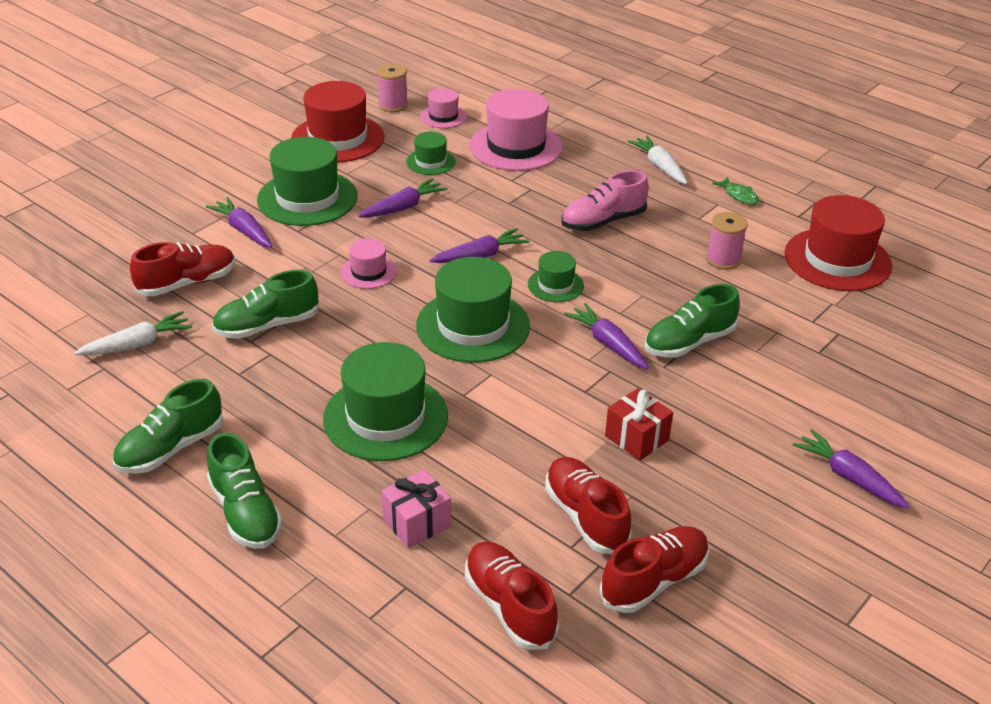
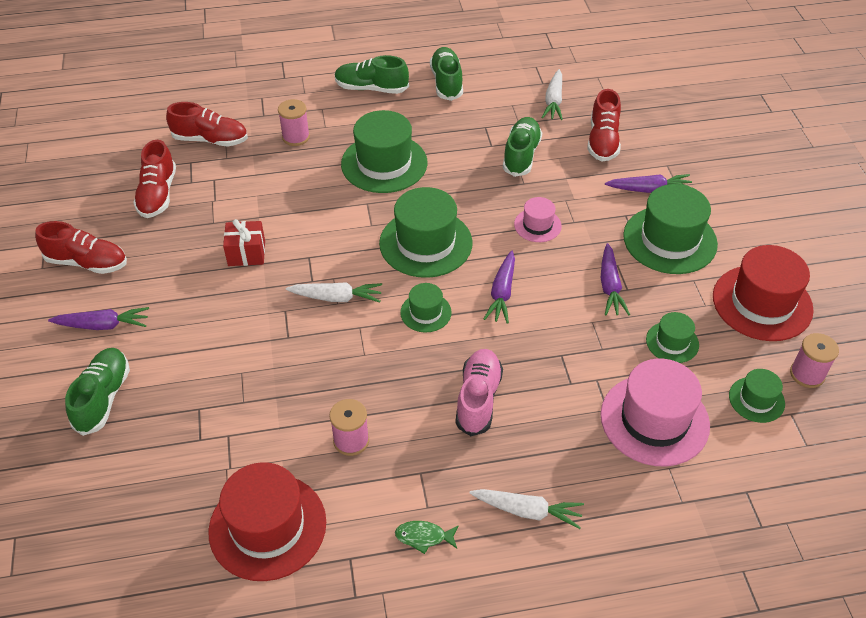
camera: 130 degrees right, 10 degrees up
pink gift [381,470,451,548] -> pink spool [278,99,310,146]
pink hat [420,88,467,128] -> green hat [729,369,785,423]
red shoe [545,457,632,554] -> red shoe moved to [35,221,127,274]
purple carrot [564,303,649,369] -> white carrot [286,282,382,303]
green shoe [644,284,740,358] -> green shoe moved to [65,348,130,436]

